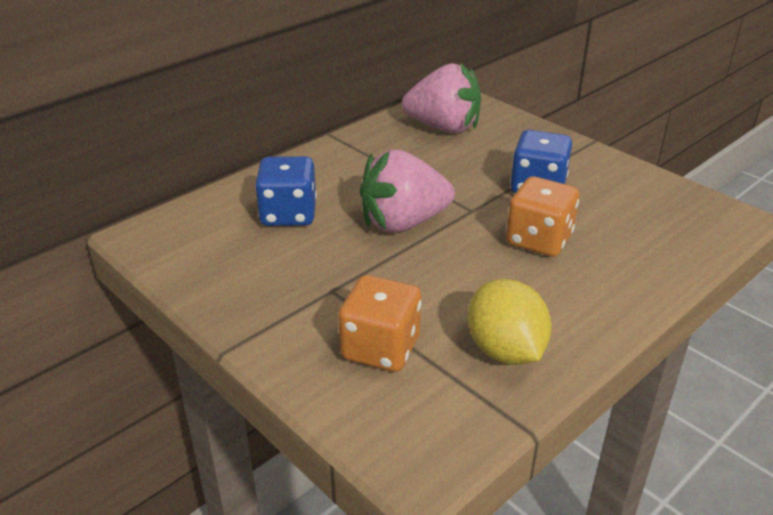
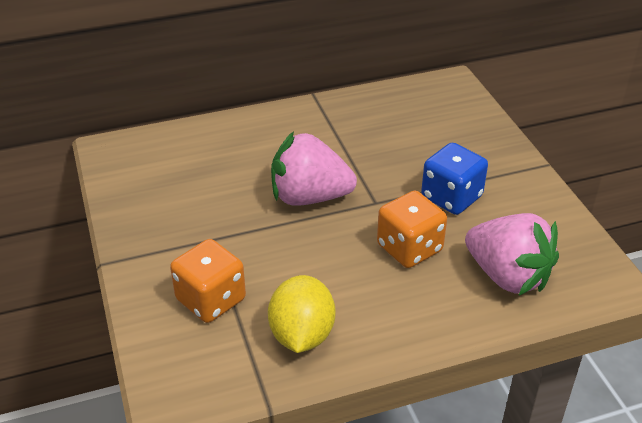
camera: 25 degrees right, 5 degrees up
blue dice [255,156,317,226] -> none
pink strawberry [402,63,481,133] -> pink strawberry moved to [465,213,559,296]

